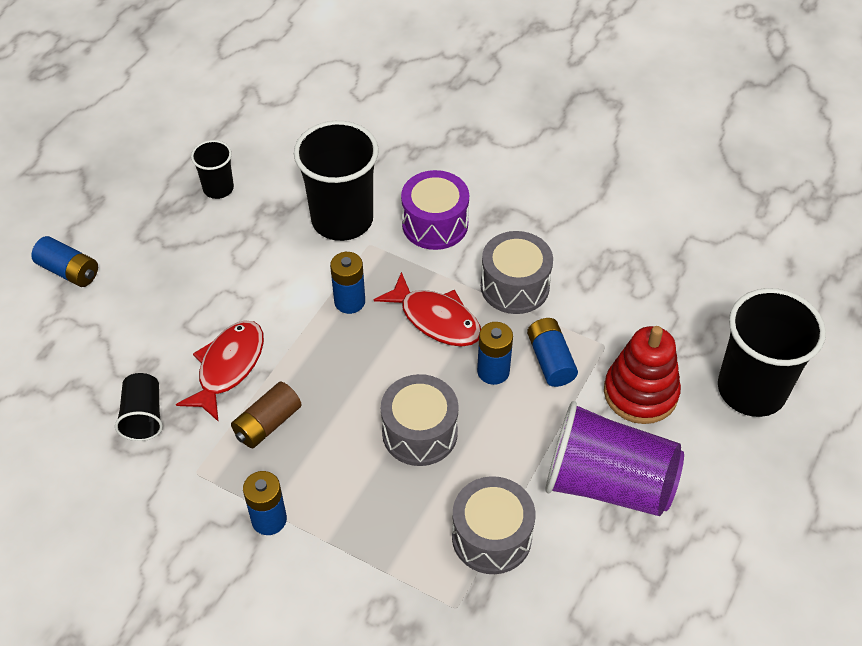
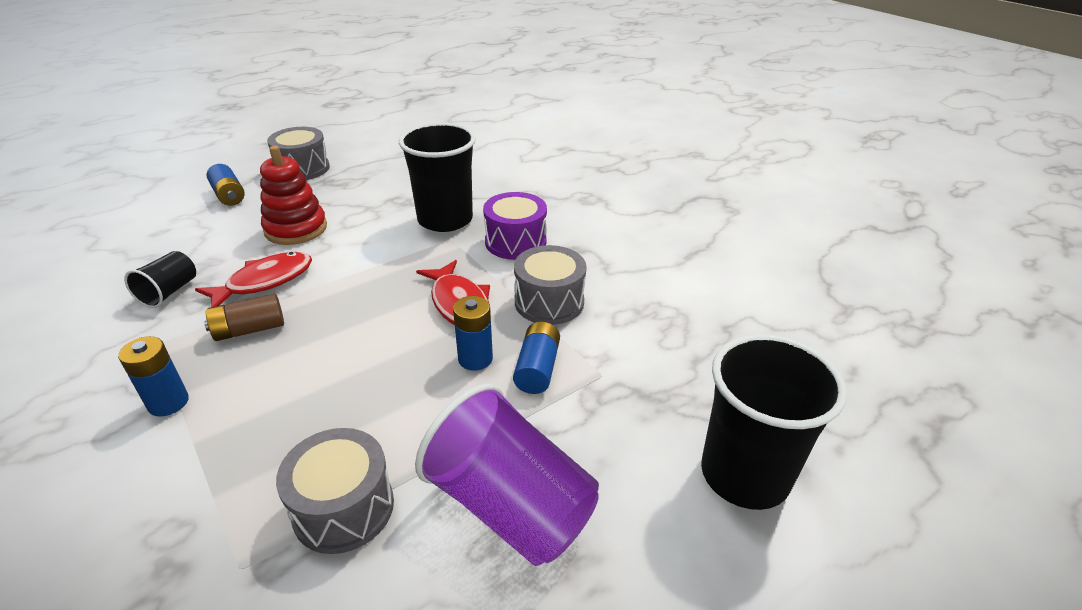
camera: 25 degrees right, 15 degrees down
black cup [191,140,234,199] -> none
blue battery [330,252,365,314] -> none
grey drum [381,374,459,466] -> grey drum moved to [267,127,330,180]
red stacking toy [604,326,681,424] -> red stacking toy moved to [260,146,327,245]

